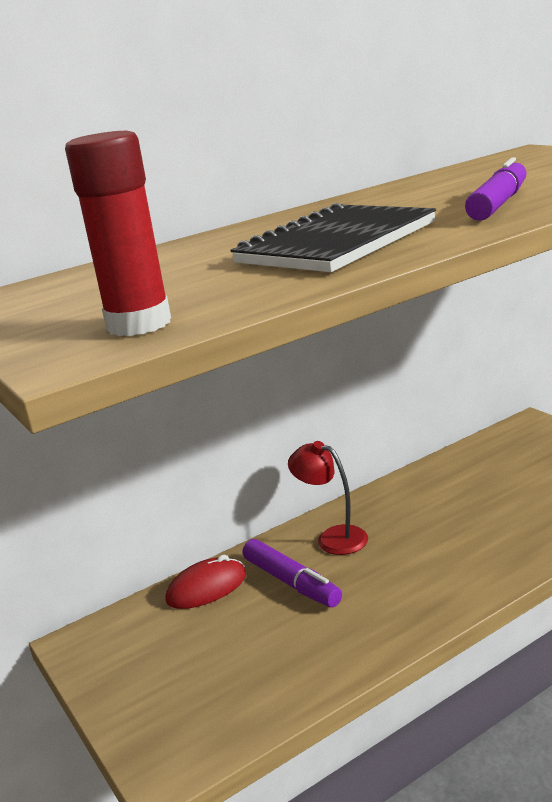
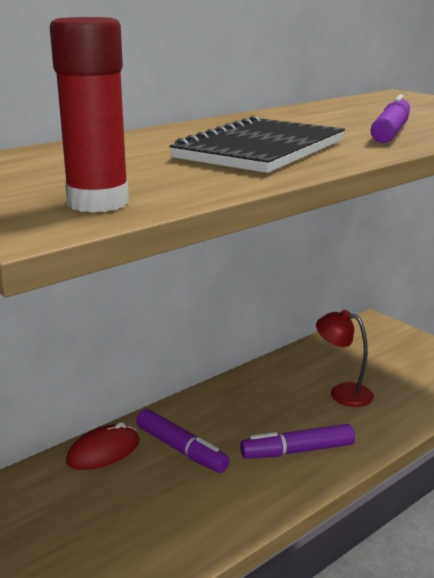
camera: 10 degrees left, 0 degrees up
red lamp [288,441,368,555] -> red lamp moved to [316,310,374,407]
none -> purple marker [240,424,355,459]

